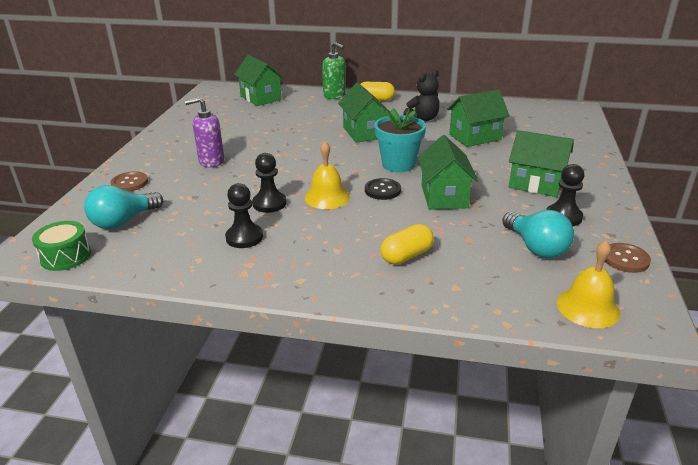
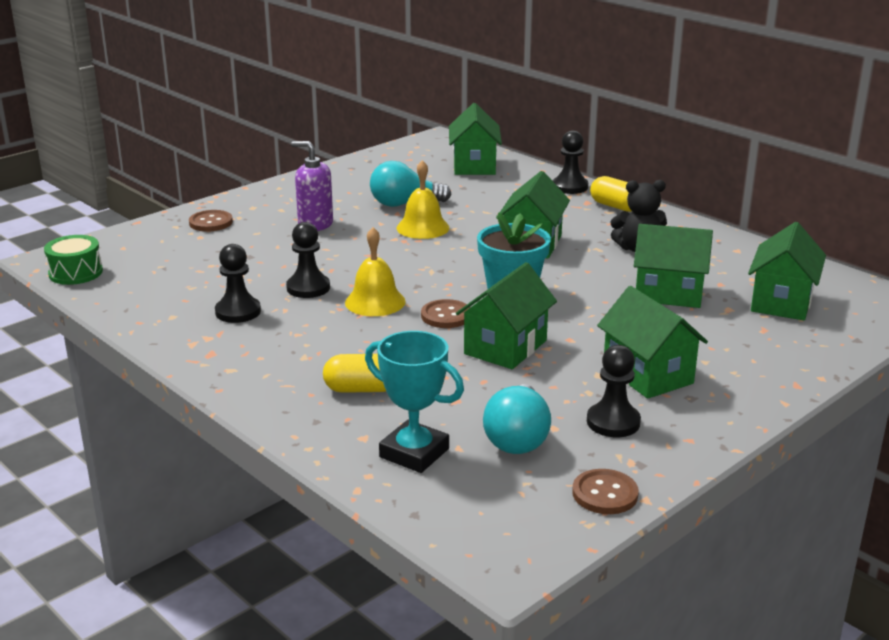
camera: 35 degrees right, 5 degrees down
turquoise light bulb [84,185,163,229] -> turquoise light bulb moved to [370,161,452,207]
green soap dispenser [322,42,346,99] -> black pawn [553,130,588,194]
black button [365,178,401,200] -> brown button [421,299,470,328]
yellow bell [557,240,620,328] -> yellow bell moved to [397,160,450,239]
none -> turquoise trophy [365,331,464,473]
none -> green house [748,222,826,320]

